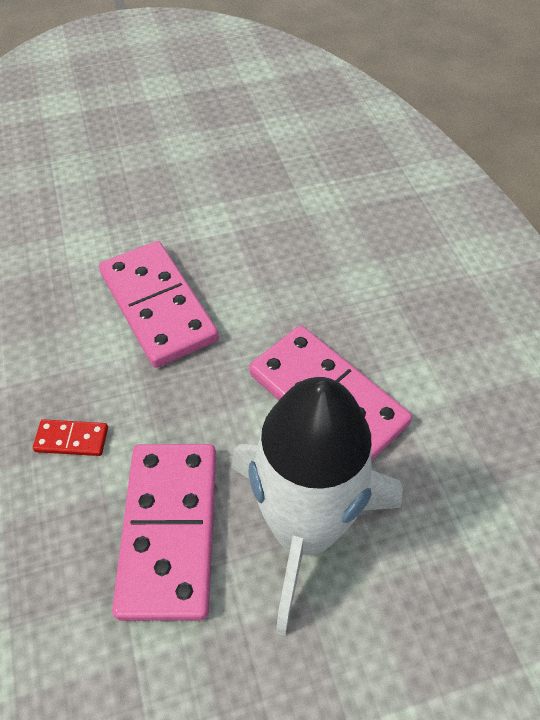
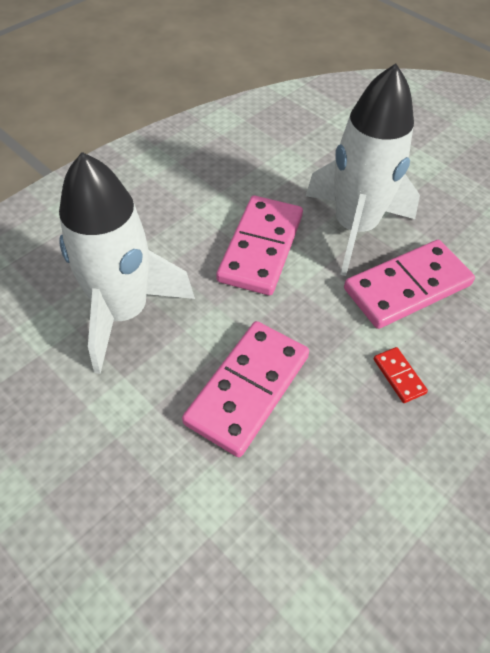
camera: 120 degrees left, 0 degrees up
none -> white rocket [59,152,195,374]

